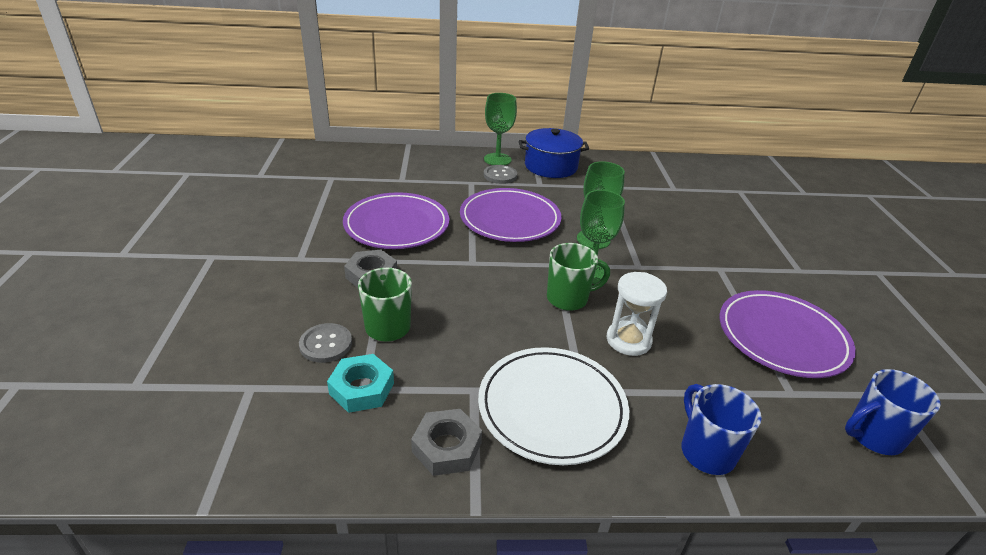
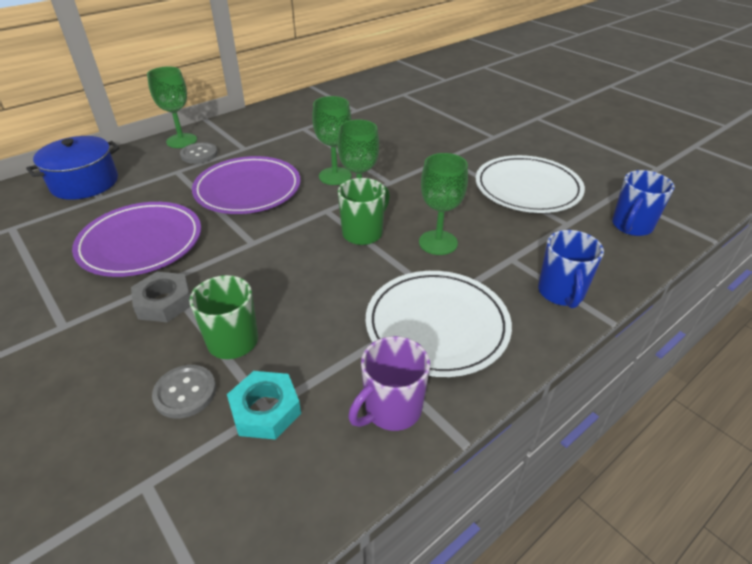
camera: 35 degrees left, 5 degrees up
grey nut [411,409,482,476] -> purple mug [348,336,430,431]
blue pot [519,128,589,178] -> blue pot moved to [26,136,120,200]
white hourglass [607,272,667,356] -> green goblet [419,153,468,255]
blue mug [681,384,762,475] -> blue mug turned 120 degrees counterclockwise [538,230,604,309]
purple plate [720,290,856,378] -> white plate [476,155,585,213]

